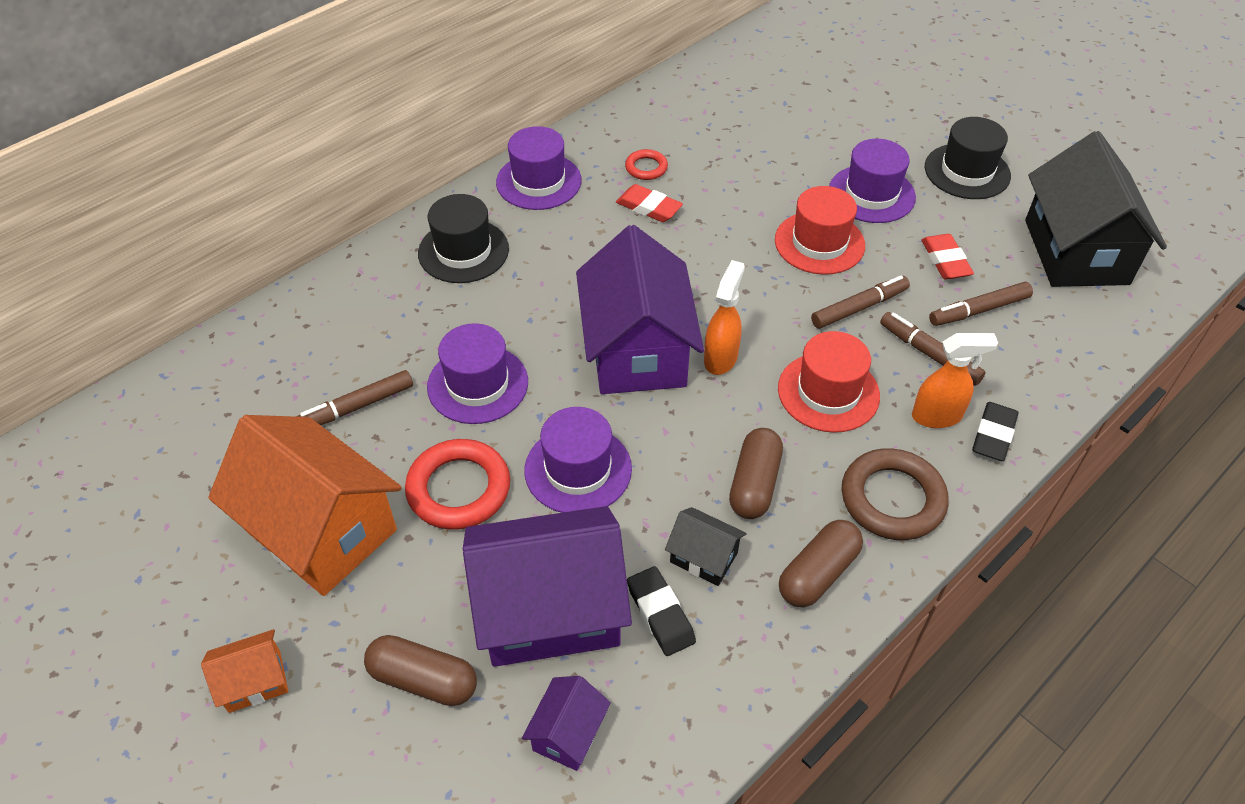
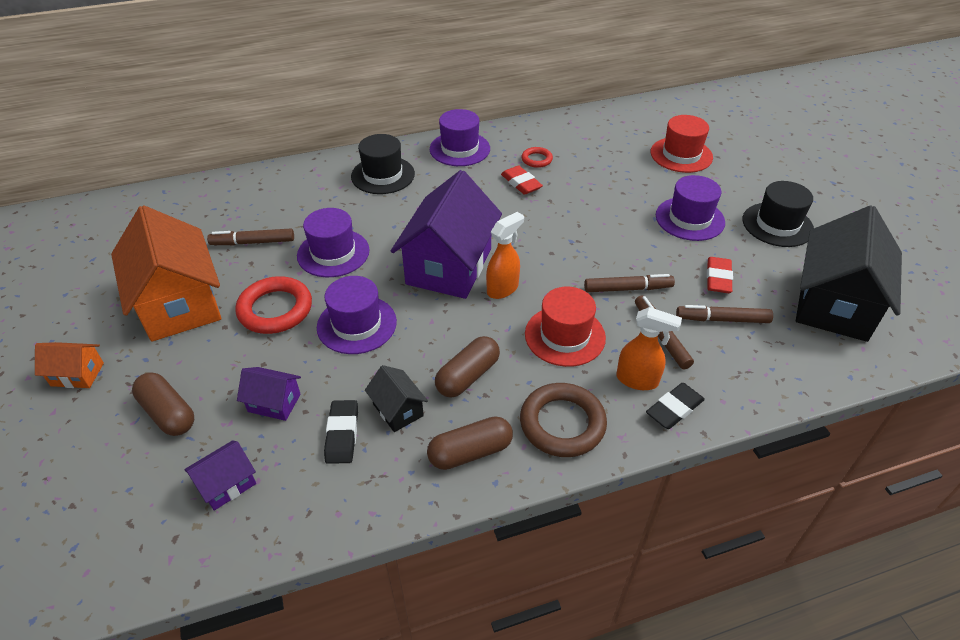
camera: 25 degrees right, 5 degrees down
purple house [463,506,632,667] -> purple house [237,367,301,421], size x0.45
red hat [775,186,865,275] -> red hat moved to [651,115,713,173]

